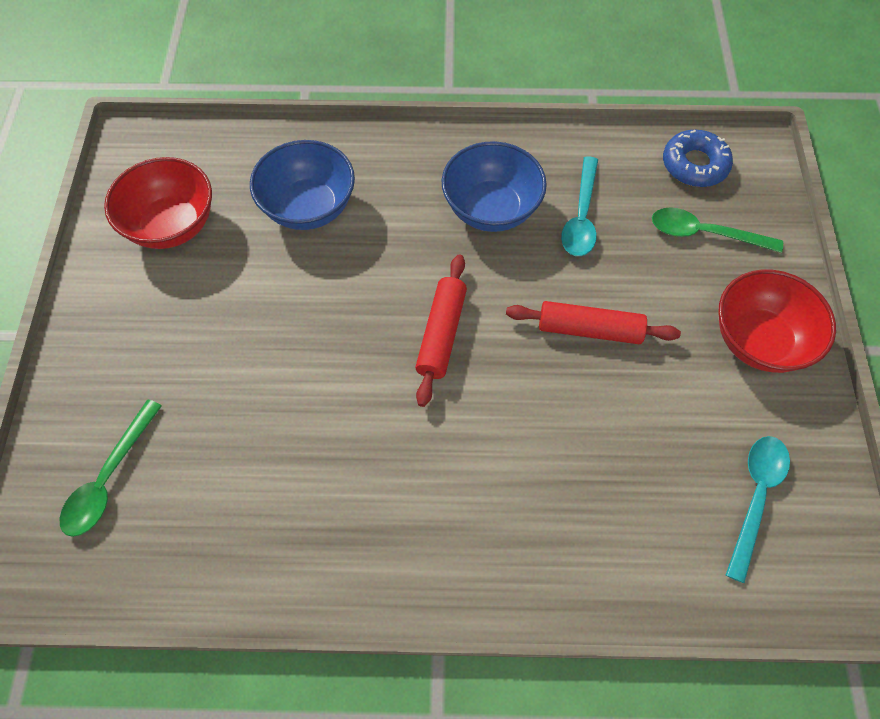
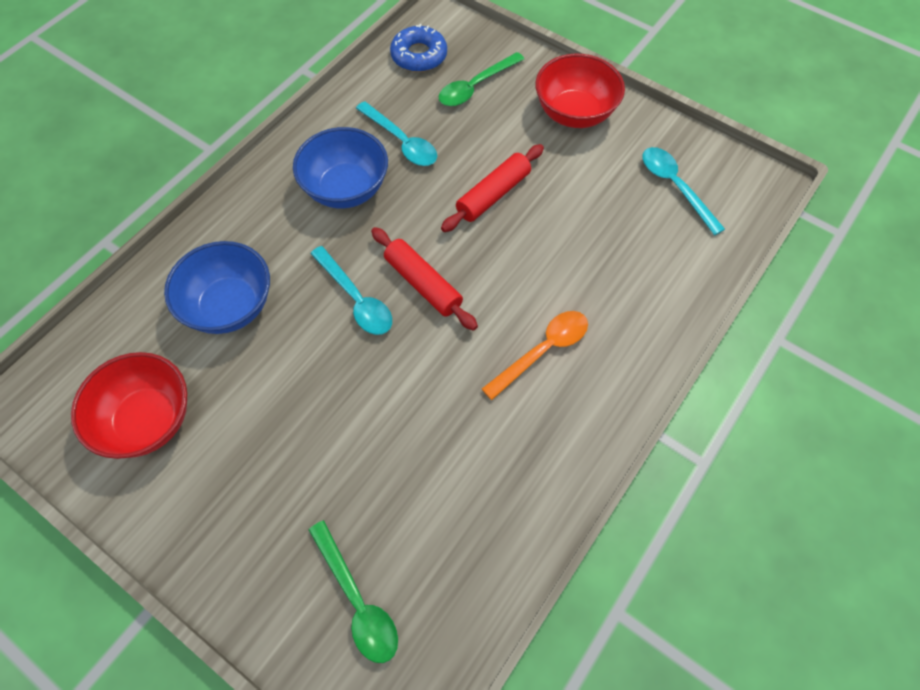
camera: 55 degrees left, 0 degrees up
none -> turquoise spoon [310,246,392,335]
none -> orange spoon [482,311,588,400]

